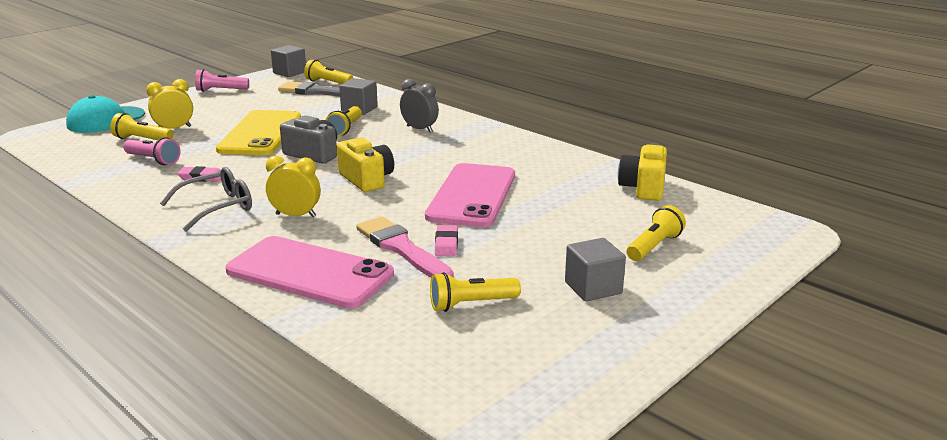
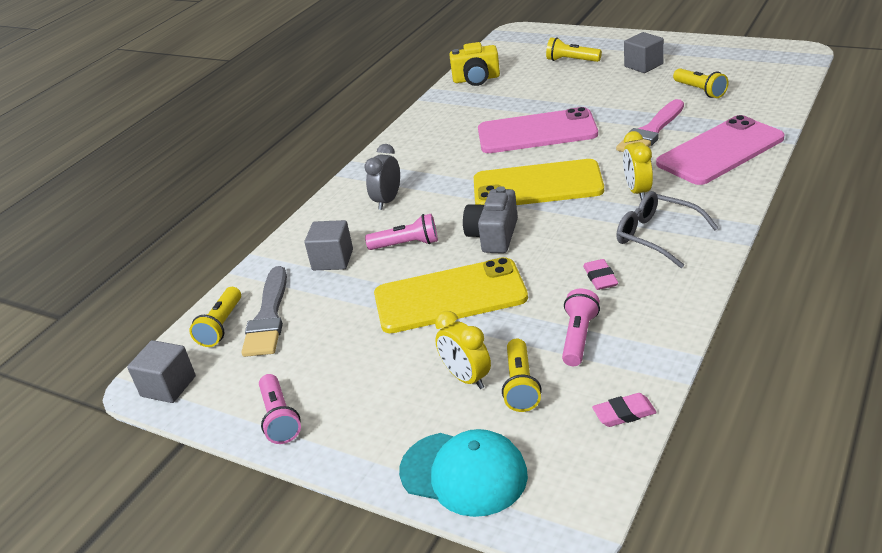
camera: 100 degrees left, 10 degrees up
pink phone [225,236,394,308] -> pink phone turned 45 degrees clockwise [656,115,785,185]
yellow flashlight [325,106,362,136] -> pink flashlight [365,214,438,250]
yellow camera [337,137,394,192] -> yellow phone [474,159,604,205]
pink eraser [435,225,458,256] -> pink eraser moved to [592,393,657,427]

